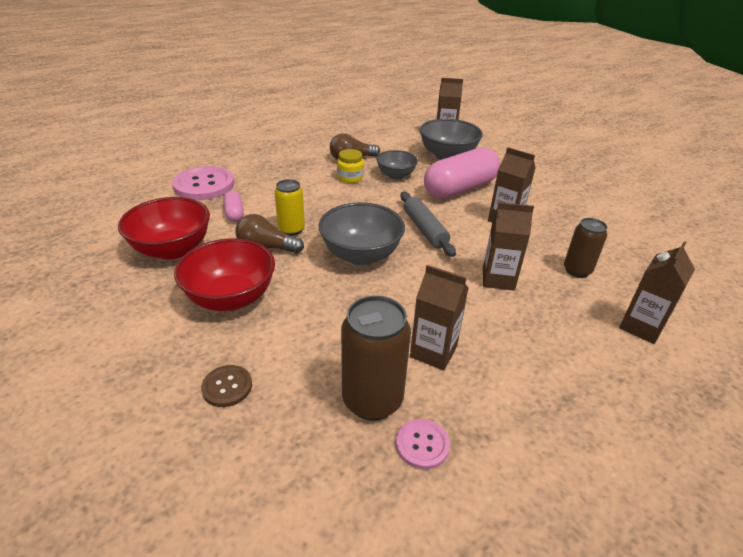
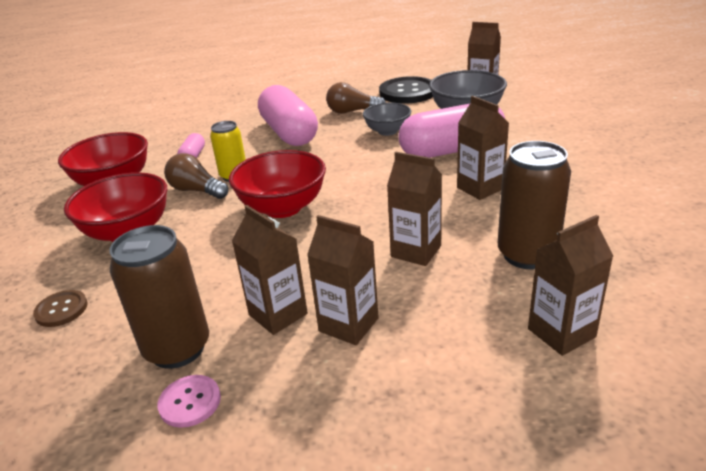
camera: 25 degrees right, 5 degrees down
pink button [172,166,234,200] -> none
grey bowl [318,202,405,265] -> red bowl [229,150,326,218]
yellow jar [337,149,364,183] -> none
grey rolling pin [400,191,456,257] -> none
brown can [564,218,607,278] -> brown can [498,141,571,269], size x1.58
none -> pink capsule [258,85,318,146]
none -> brown carton [307,215,379,345]
none -> black button [379,76,433,103]

